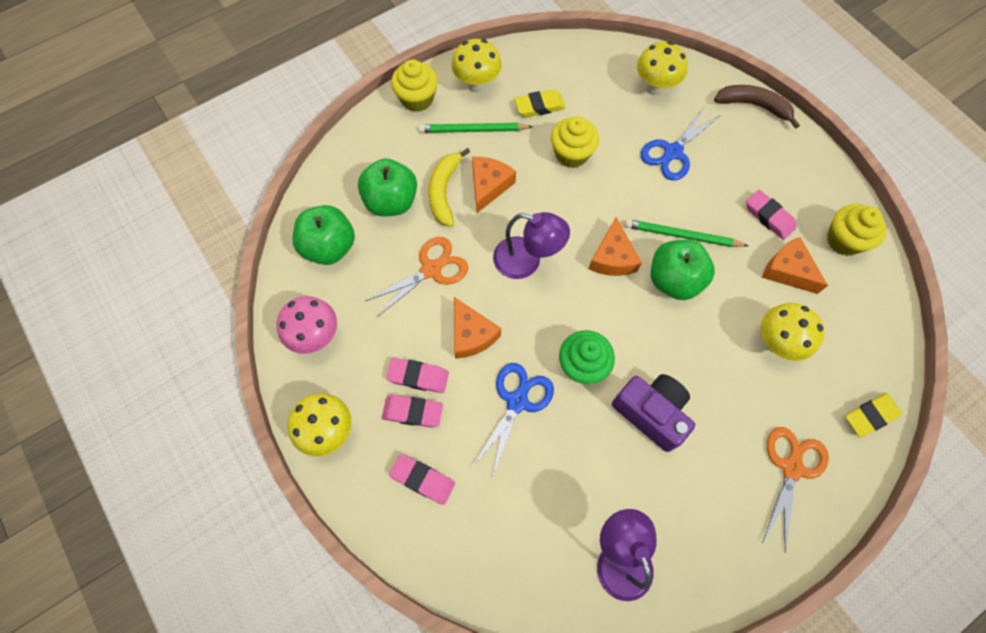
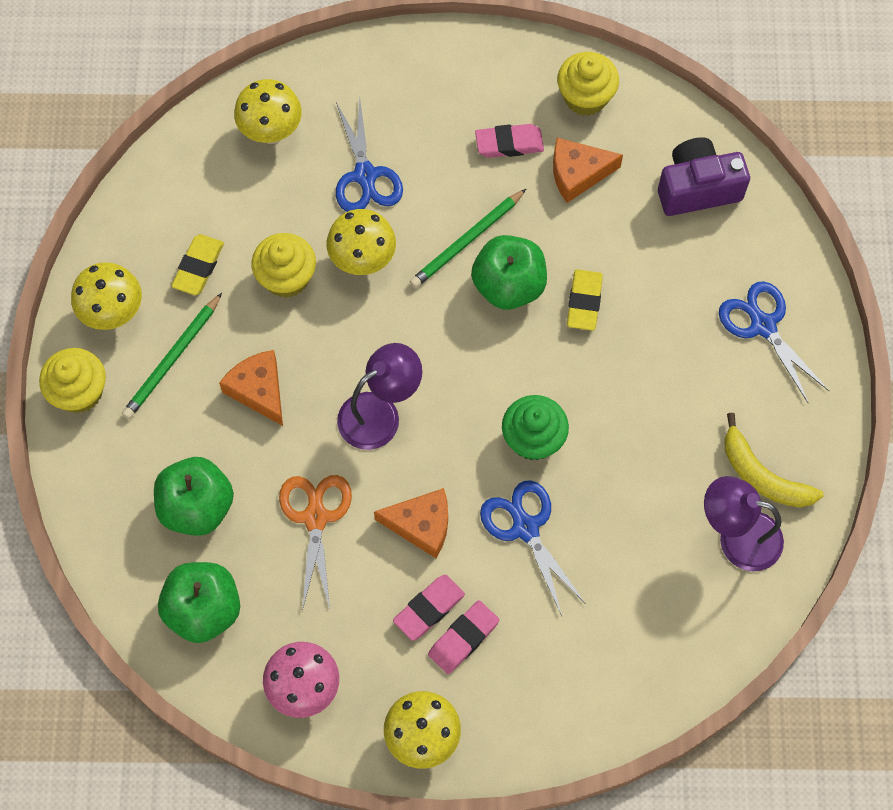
camera: 55 degrees left, 0 degrees up
pink eraser [389,454,455,505] -> none
yellow banana [428,148,470,227] -> yellow banana moved to [724,413,823,508]
orange cheese [588,217,642,276] -> none
purple camera [612,374,695,452] -> purple camera moved to [658,137,750,216]
brown banana [714,85,800,129] -> none
yellow mushroom [761,303,824,361] -> yellow mushroom moved to [327,209,396,275]
orange scissors [762,427,829,553] -> blue scissors [719,281,829,404]
yellow eraser [845,393,902,438] -> yellow eraser moved to [567,269,603,331]

